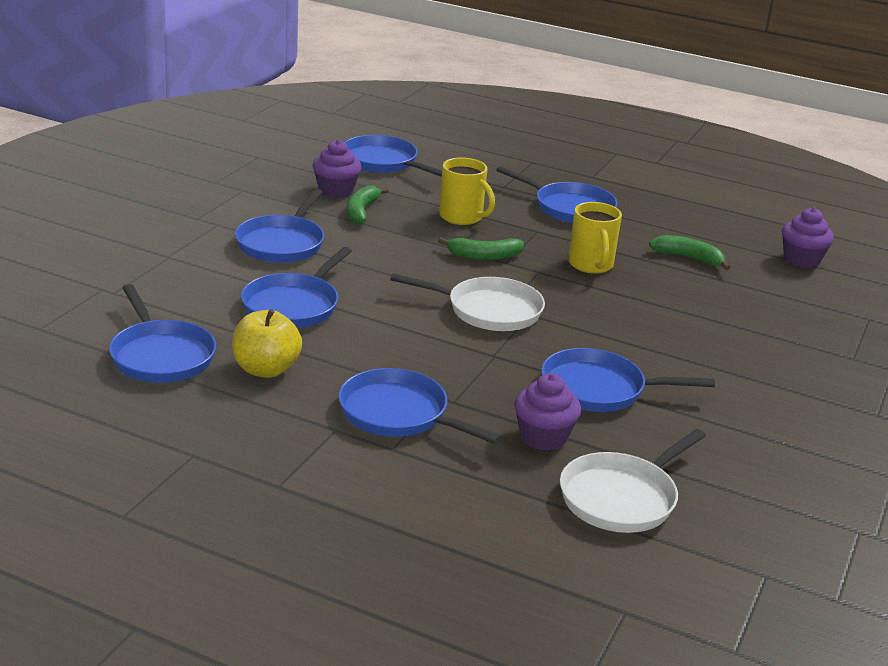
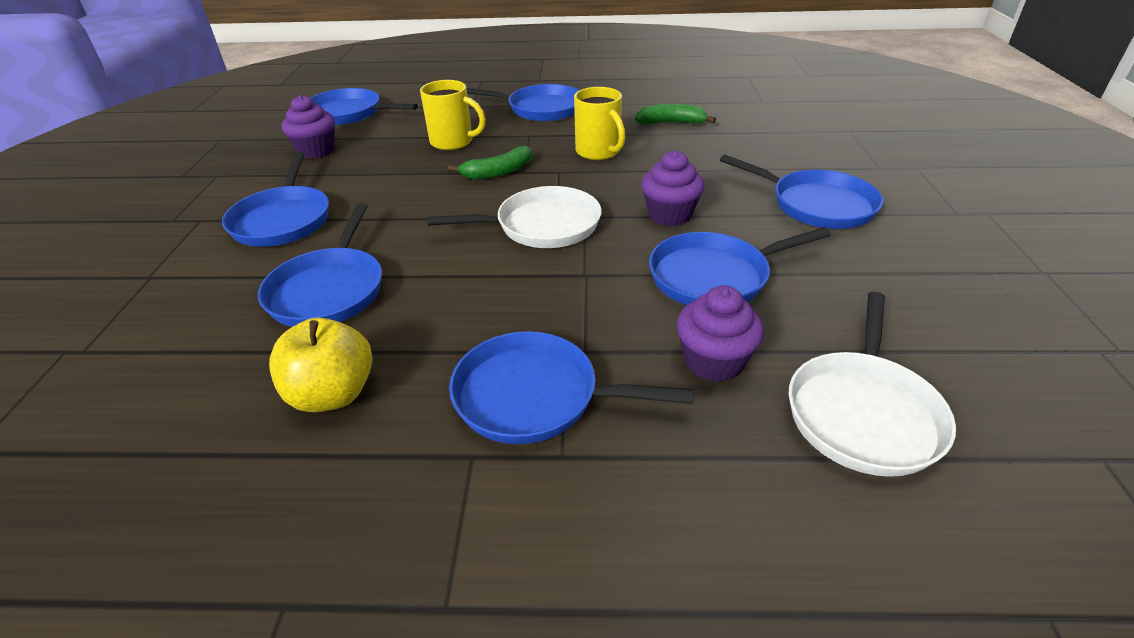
camera: 20 degrees left, 10 degrees up
blue pan [109,284,216,383] -> blue pan moved to [720,155,883,229]
green banana [347,185,389,224] -> none
purple cupcake [782,207,834,268] -> purple cupcake moved to [641,150,704,226]

